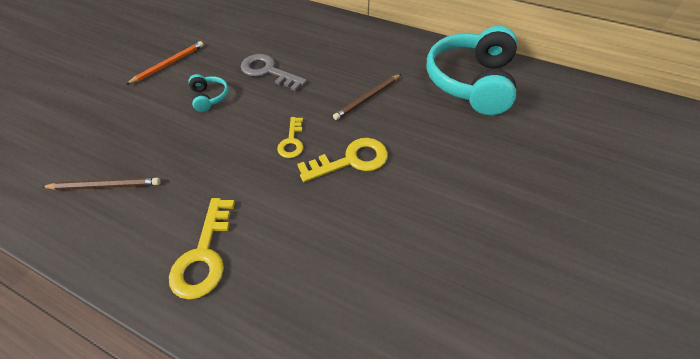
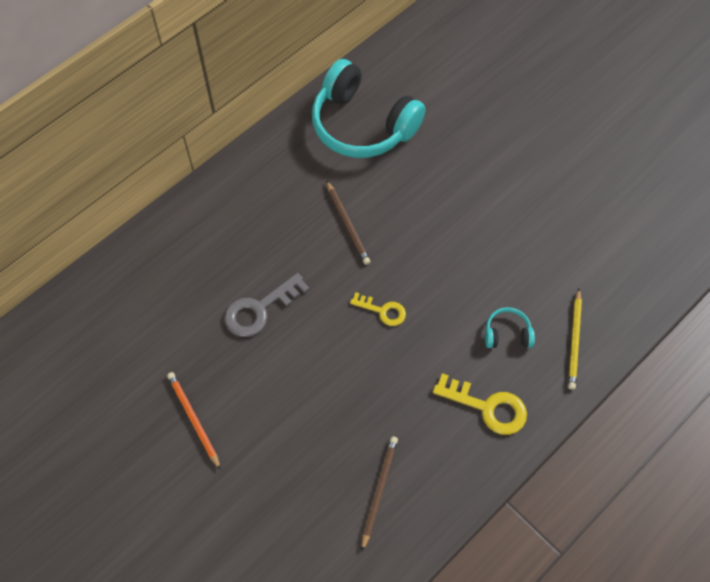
camera: 70 degrees left, 10 degrees up
turquoise headphones [188,74,229,112] -> turquoise headphones moved to [485,307,535,348]
yellow key [297,138,388,182] -> none
none -> yellow pencil [568,289,582,390]

